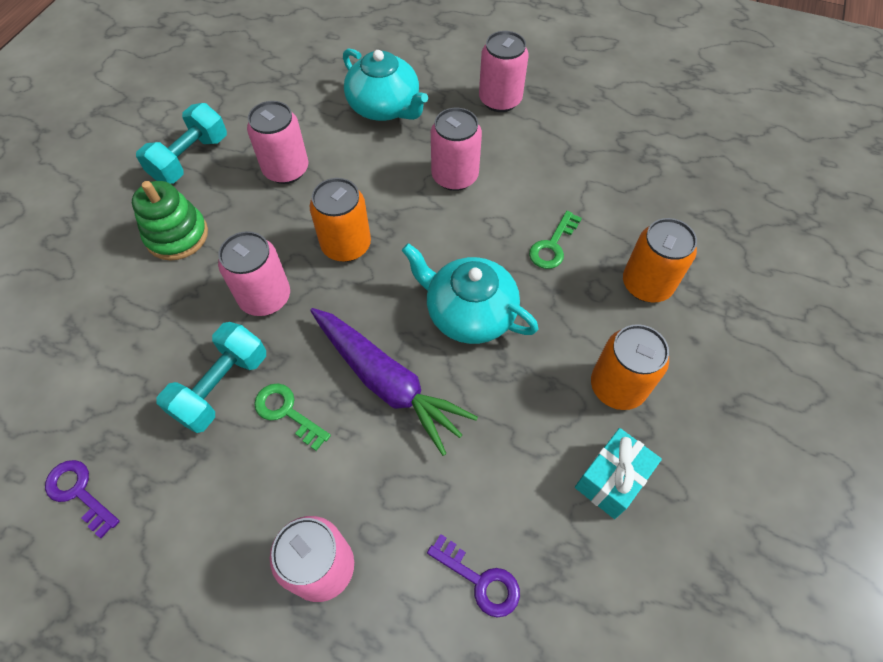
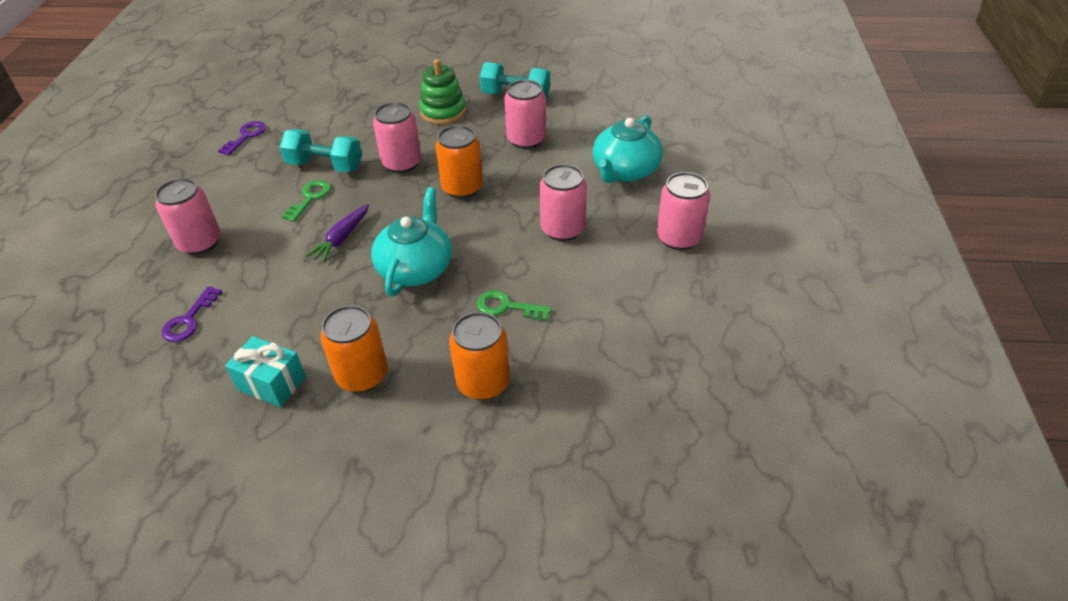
camera: 75 degrees right, 15 degrees down
purple carrot [310,308,478,456] -> purple carrot [306,204,369,263], size x0.56

